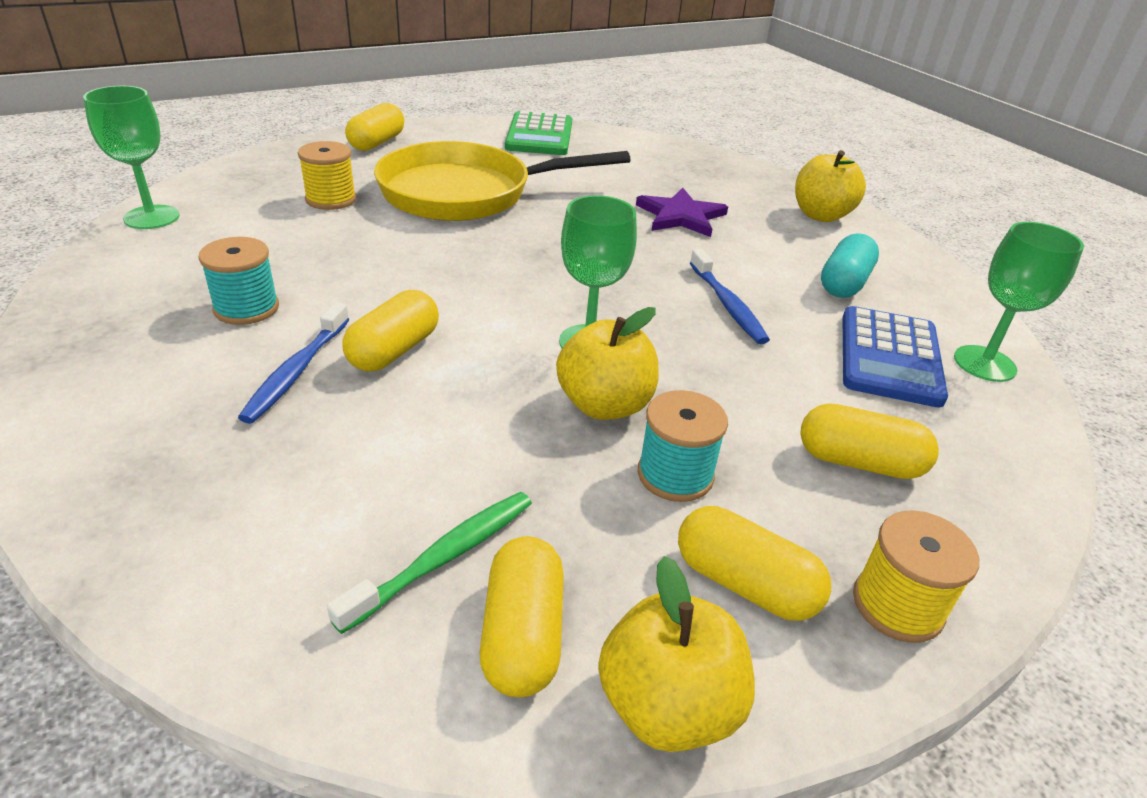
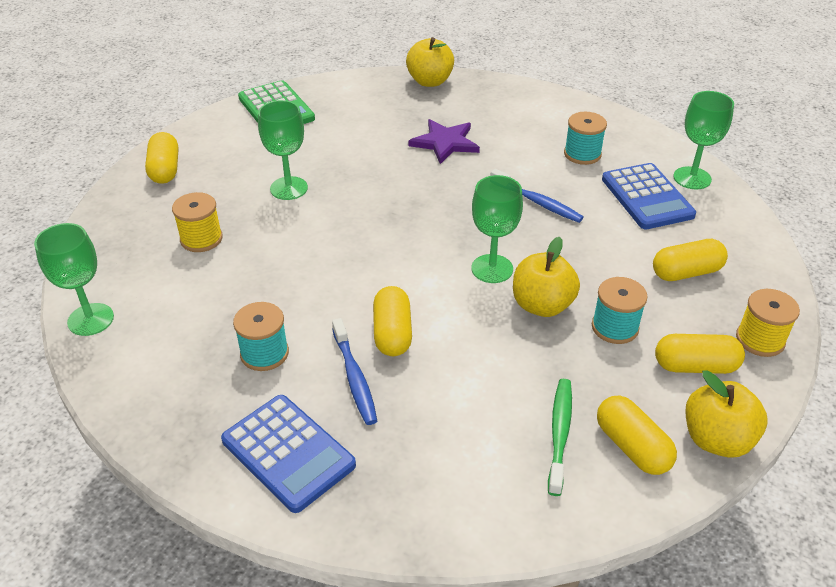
camera: 30 degrees left, 5 degrees up
yellow pan [374,141,631,221] -> green goblet [258,100,308,200]
yellow apple [795,150,866,222] -> yellow apple moved to [406,37,454,87]
turquoise capsule [821,233,879,298] -> turquoise spool [564,112,607,165]
none -> blue calculator [221,395,356,513]

